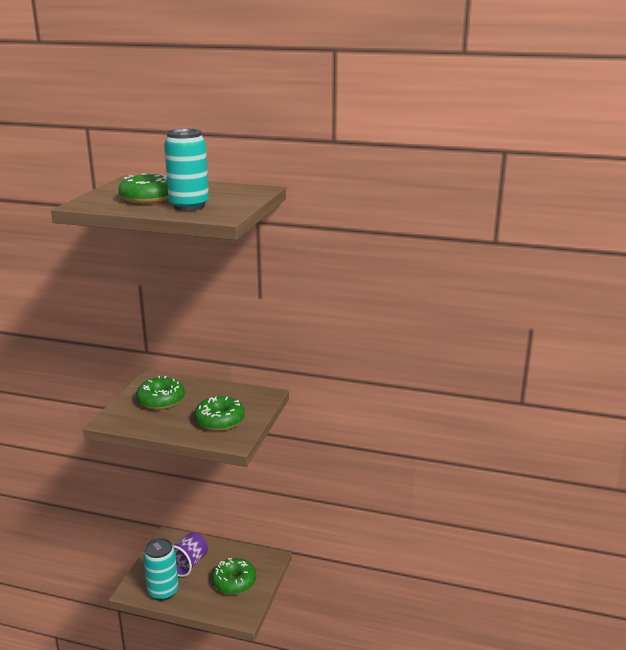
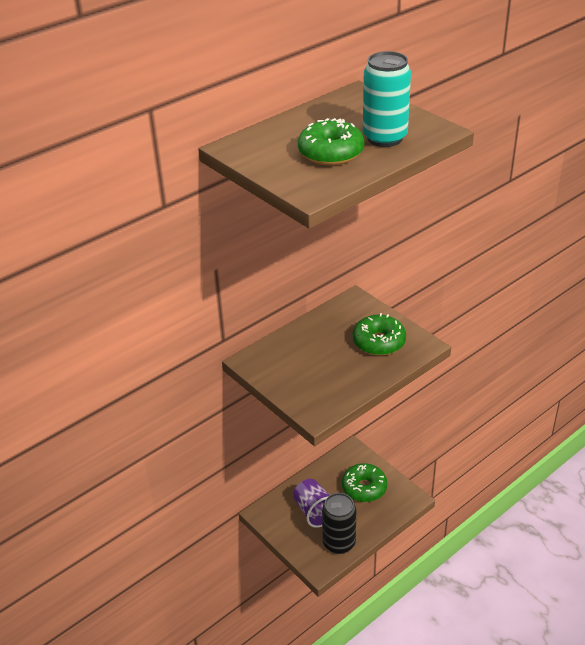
camera: 55 degrees left, 15 degrees up
green donut [136,376,185,410] -> none
turquoise can [143,538,179,601] -> black can [322,493,356,554]

